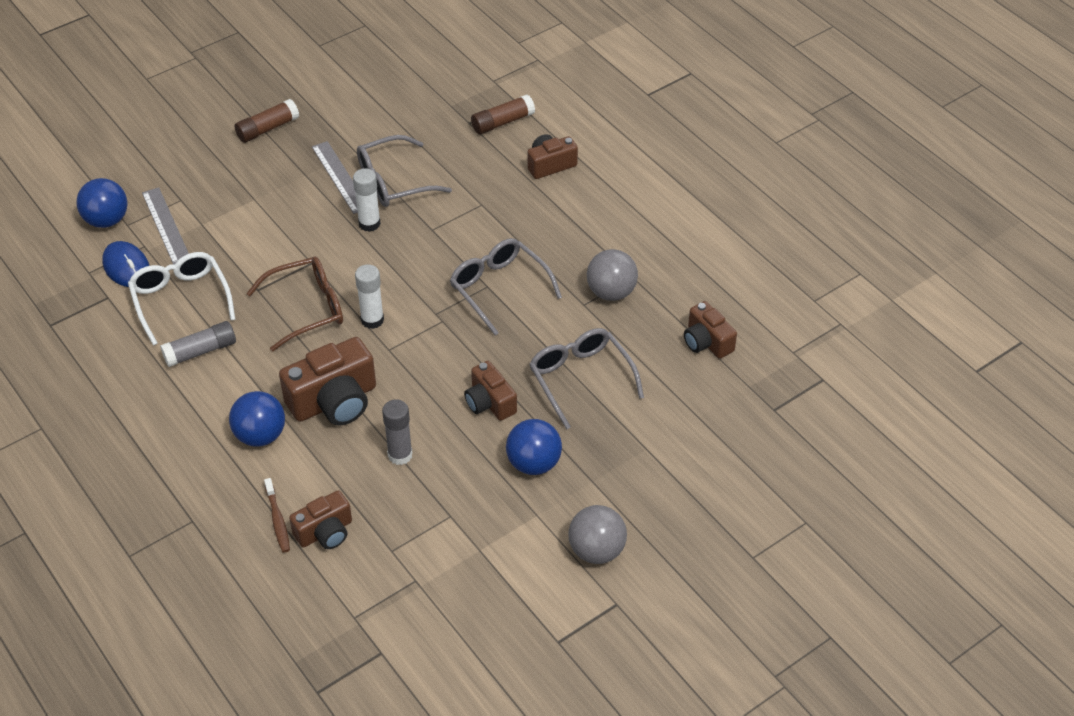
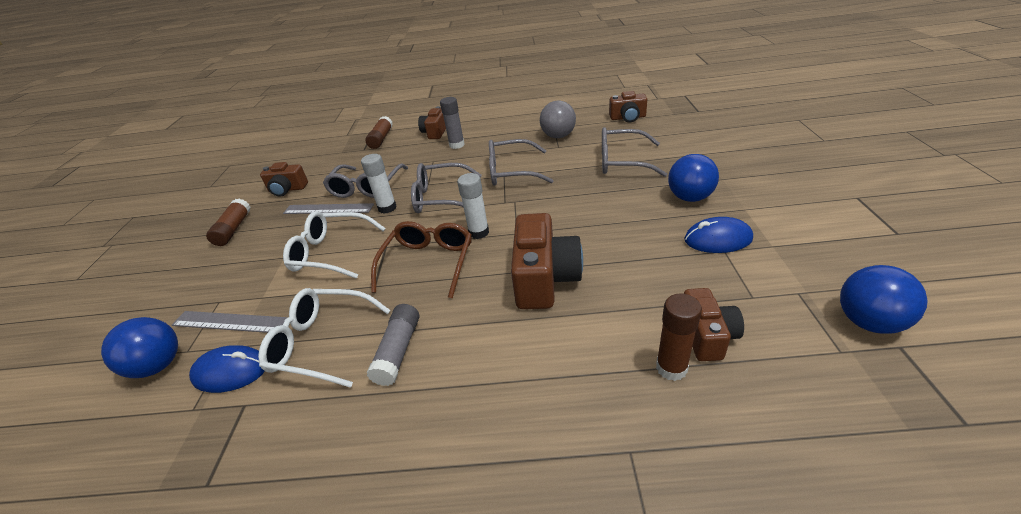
camera: 50 degrees left, 10 degrees down
blue ball [229,391,285,447] -> blue ball moved to [840,265,928,334]
brown toothbrush [264,478,290,553] -> brown glue stick [656,293,702,381]
grey glue stick [382,399,413,465] -> grey glue stick moved to [440,97,465,149]
brown camera [464,361,517,421] -> brown camera moved to [260,162,308,197]
grey ball [568,505,627,564] -> none
none -> white glasses [283,211,386,279]
none -> grey glasses [411,163,482,213]
none -> blue mouse [684,217,753,253]

